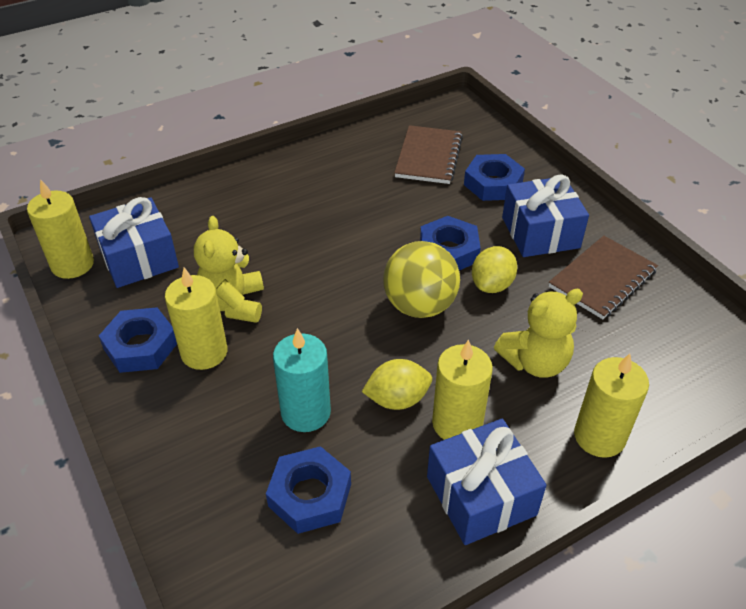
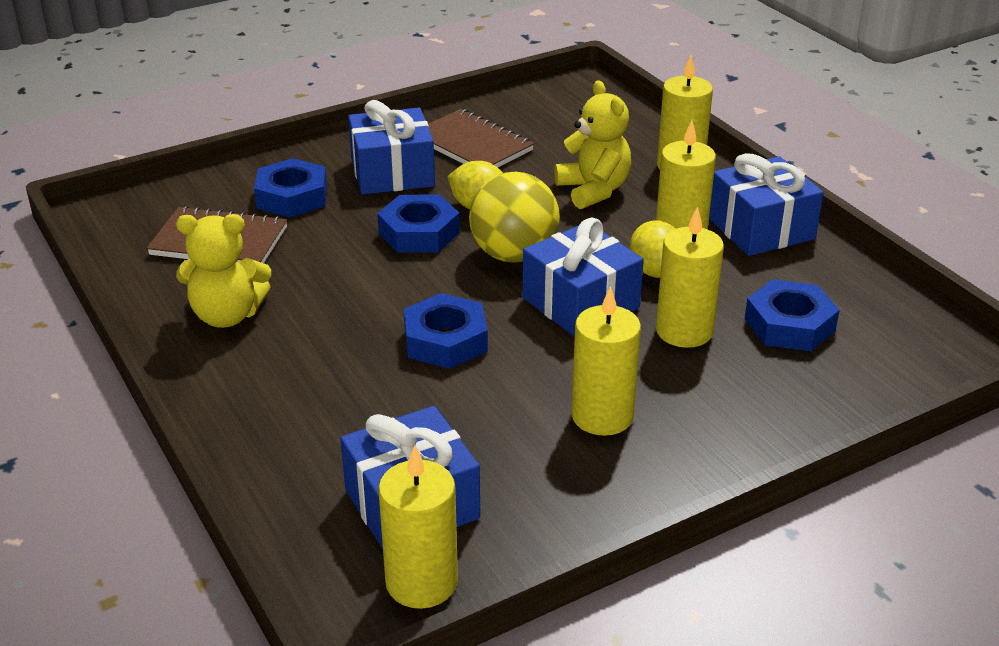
camera: 90 degrees left, 10 degrees down
blue nut [99,307,177,373] -> blue nut moved to [404,293,488,369]
yellow teddy bear [194,216,264,323] -> yellow teddy bear moved to [176,214,271,328]
turquoise candle [273,328,331,432] -> yellow candle [656,206,724,348]
none -> blue gift [522,218,644,337]

